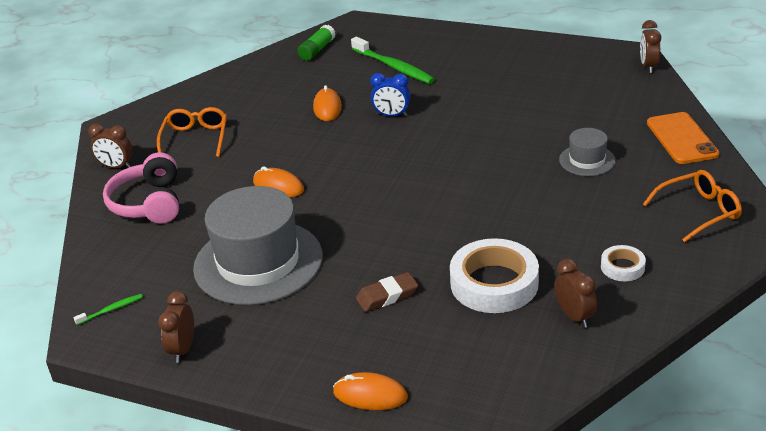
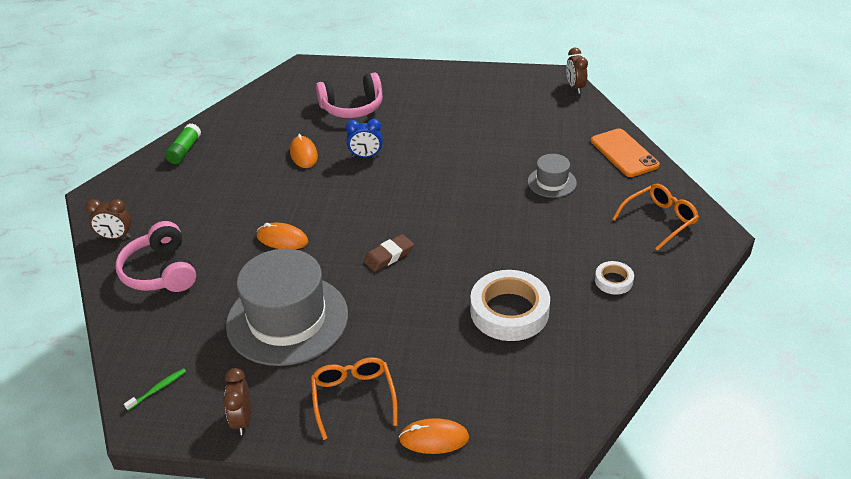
camera: 15 degrees left, 5 degrees up
orange glasses [157,107,227,157] -> orange glasses moved to [311,357,398,440]
green glue stick [297,25,336,61] -> green glue stick moved to [165,123,201,164]
green toothbrush [351,37,435,84] -> pink headphones [316,72,383,118]
brown eraser [356,272,418,312] -> brown eraser moved to [364,234,414,272]
brown clock [555,259,597,328] -> none

